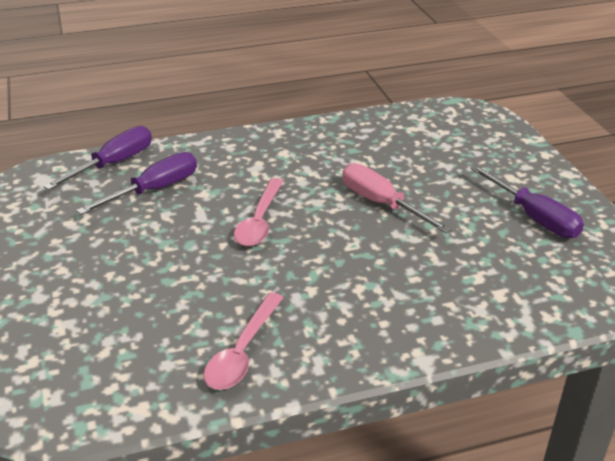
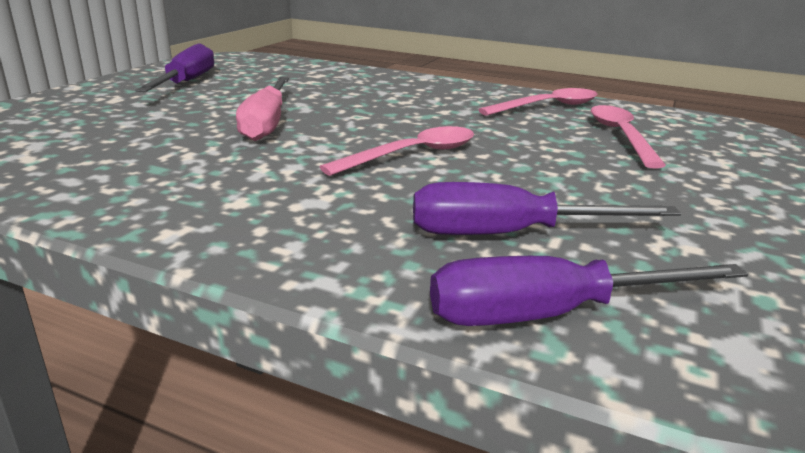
camera: 140 degrees left, 10 degrees down
none -> pink spoon [591,105,666,168]

